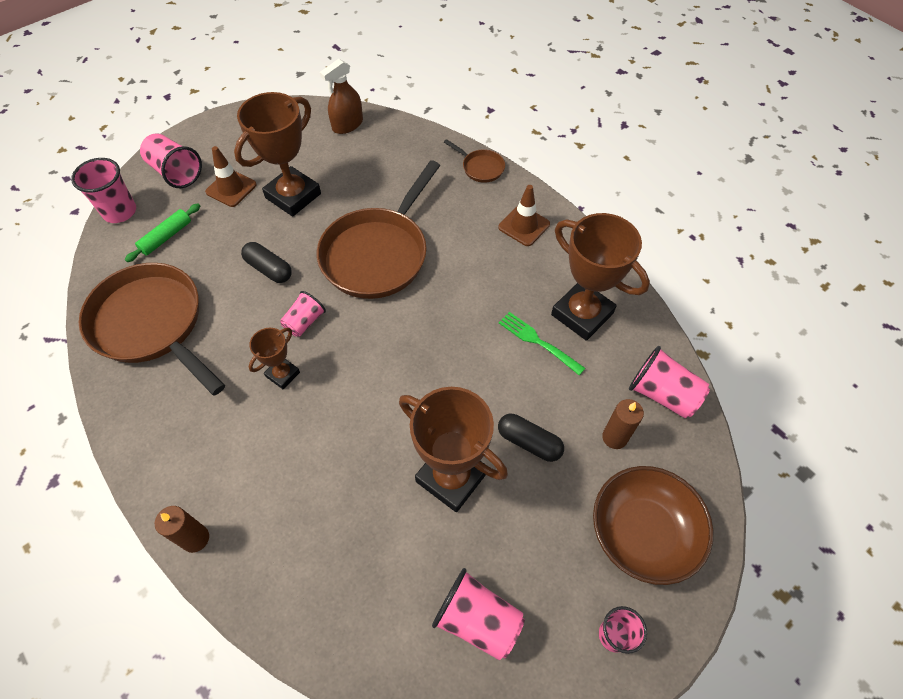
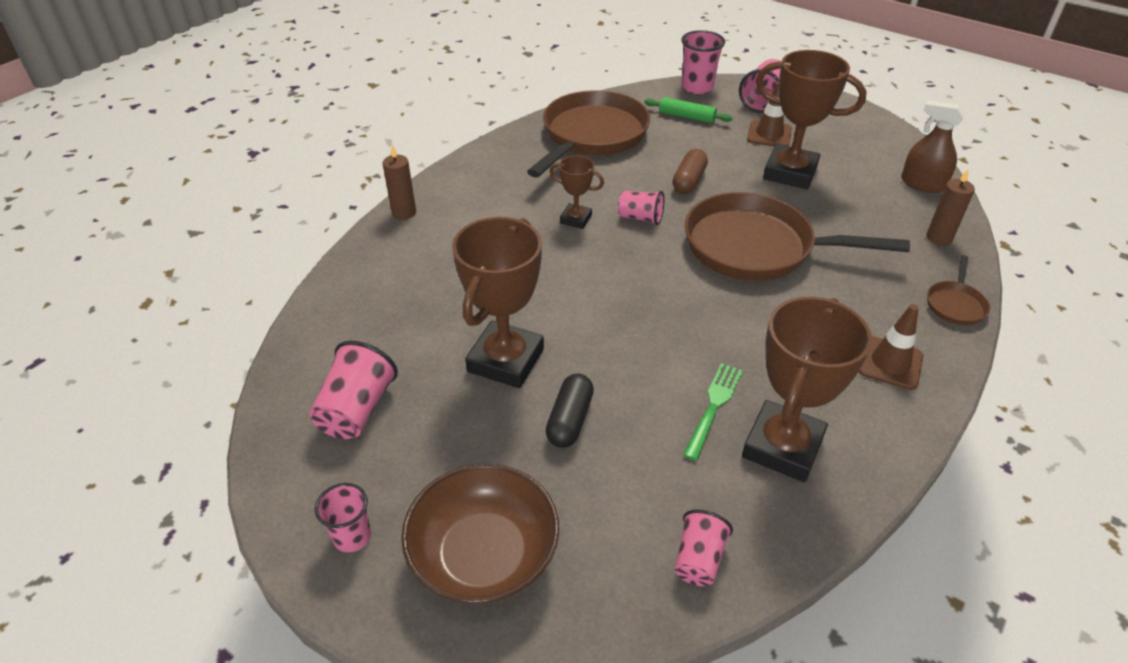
camera: 75 degrees right, 15 degrees down
black capsule [241,242,292,283] -> brown capsule [673,149,708,194]
brown candle [602,399,644,449] -> brown candle moved to [926,169,975,245]
pink cup [629,346,710,418] -> pink cup [674,509,733,586], size x0.65

